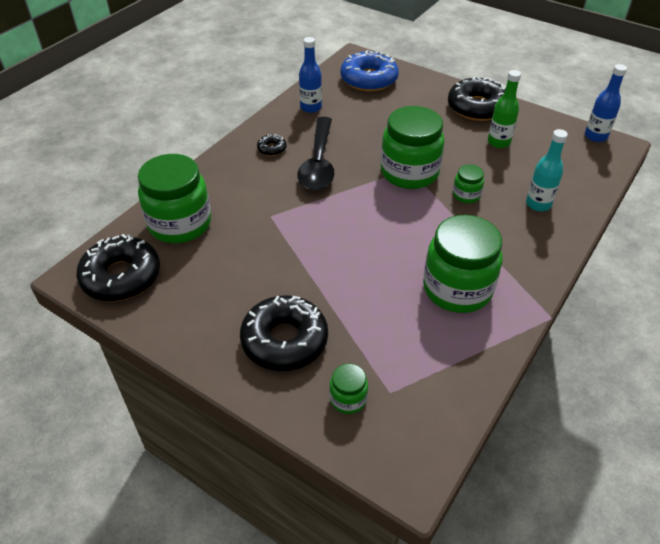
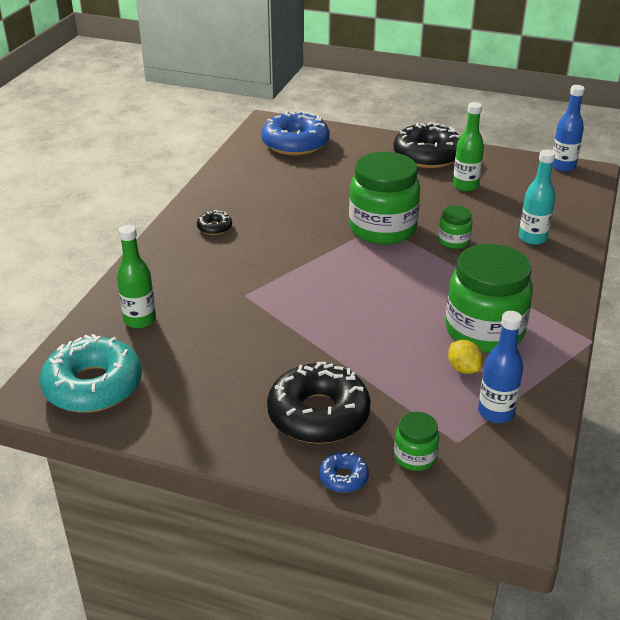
camera: 15 degrees left, 10 degrees down
black donut [76,234,160,301] -> turquoise donut [40,334,142,413]
green jar [138,154,211,243] -> green bottle [117,225,156,329]
black spoon [297,117,334,191] -> none
blue bottle [299,37,322,113] -> blue bottle moved to [478,311,523,423]
none -> blue donut [319,452,369,493]
none -> yellow lemon [448,340,483,374]

